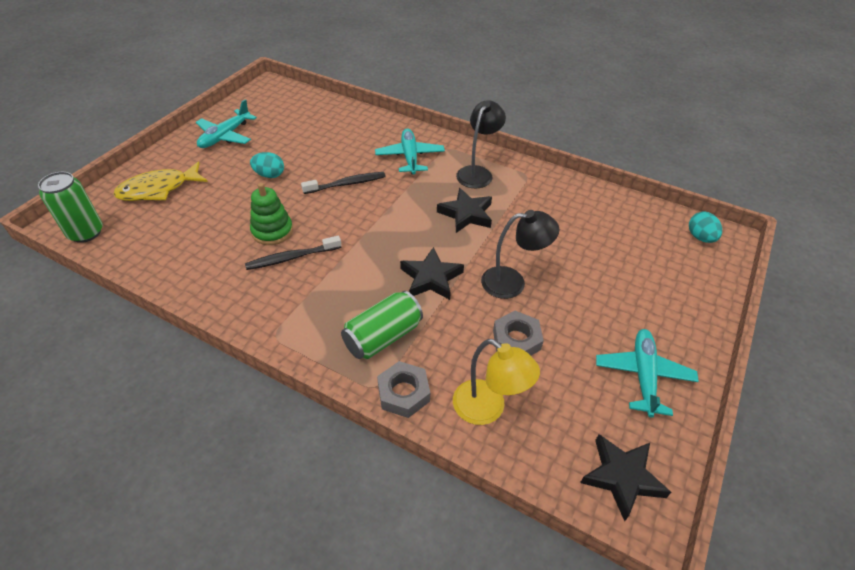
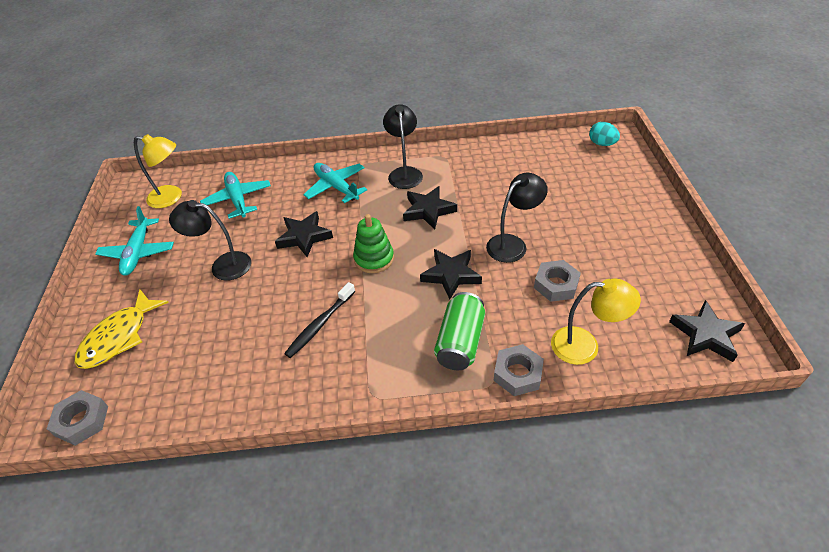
camera: 30 degrees left, 0 degrees up
green can [38,172,103,243] -> grey nut [47,390,108,446]
turquoise egg [250,152,284,178] -> black lamp [169,200,251,281]
green stacking toy [250,183,293,245] -> green stacking toy moved to [353,214,394,273]
black toothbrush [301,172,386,194] -> black star [275,211,333,257]
turquoise plane [596,329,699,418] -> turquoise plane moved to [200,172,271,219]
none -> yellow lamp [134,134,182,208]

